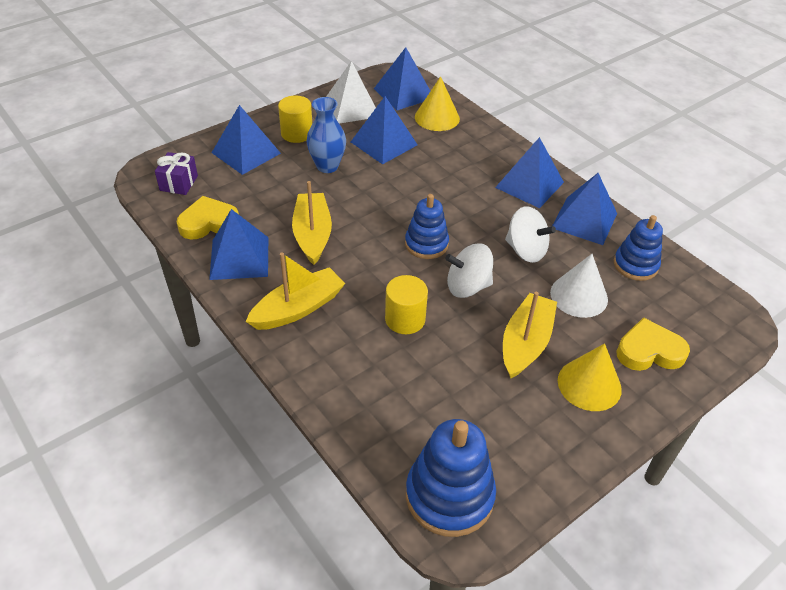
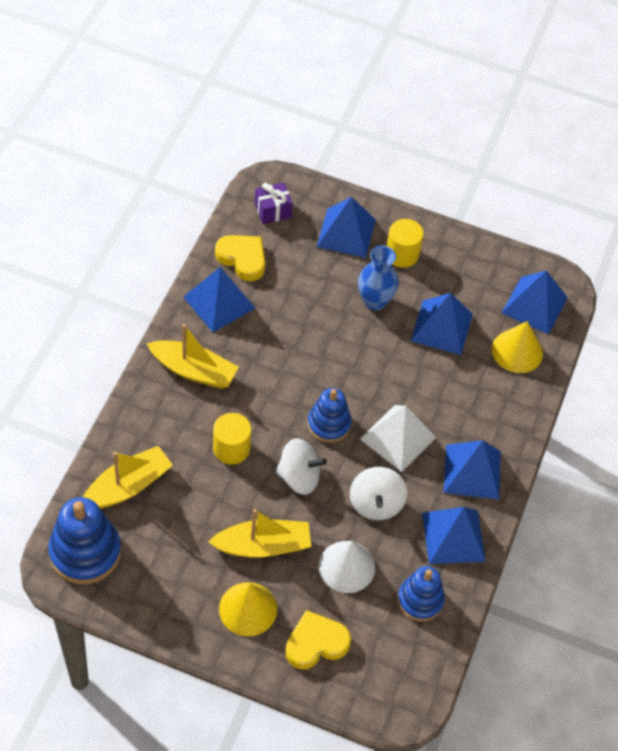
camera: 55 degrees right, 10 degrees up
yellow boat [292,181,332,265] -> yellow boat moved to [83,446,173,509]
white pyramid [326,61,376,124] -> white pyramid moved to [360,405,436,472]
white spinning top [445,243,493,298] -> white spinning top turned 135 degrees clockwise [276,438,327,495]
yellow heart [616,317,690,371] -> yellow heart turned 75 degrees counterclockwise [285,610,351,670]

